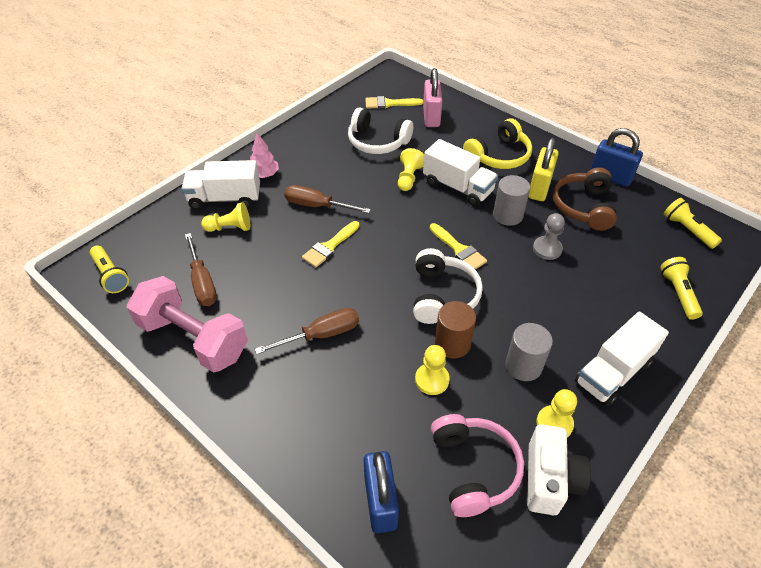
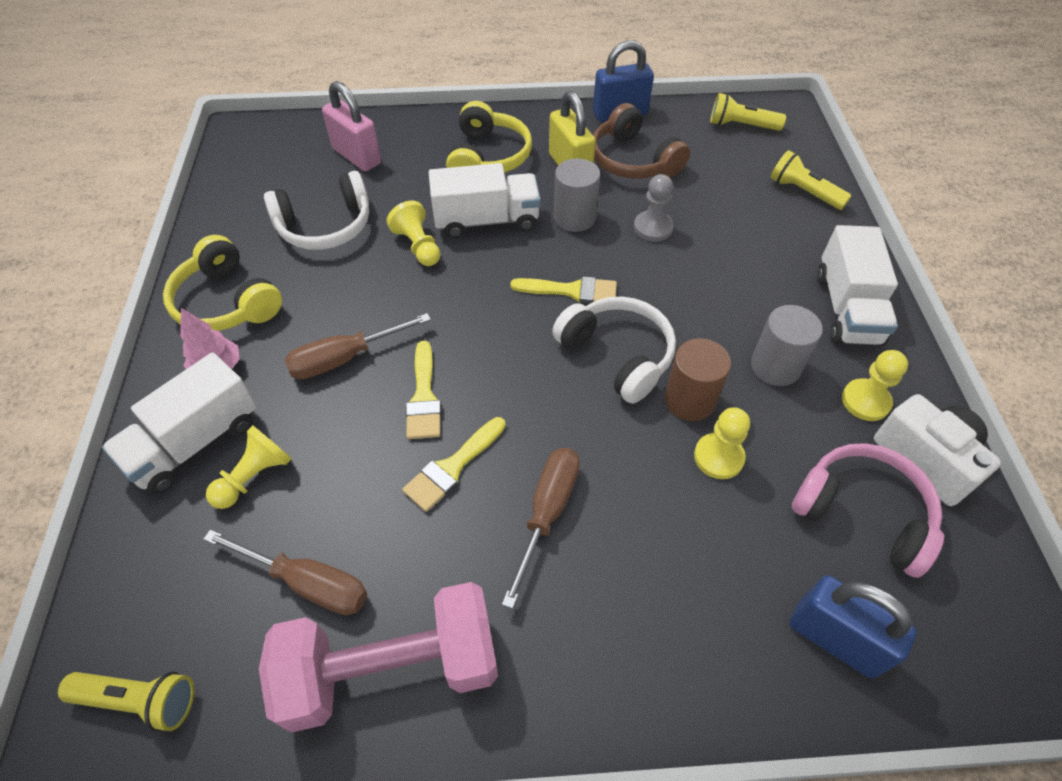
camera: 45 degrees left, 5 degrees up
yellow brush [365,96,423,109] -> yellow brush moved to [402,417,506,512]
none -> yellow headphones [163,235,282,331]

